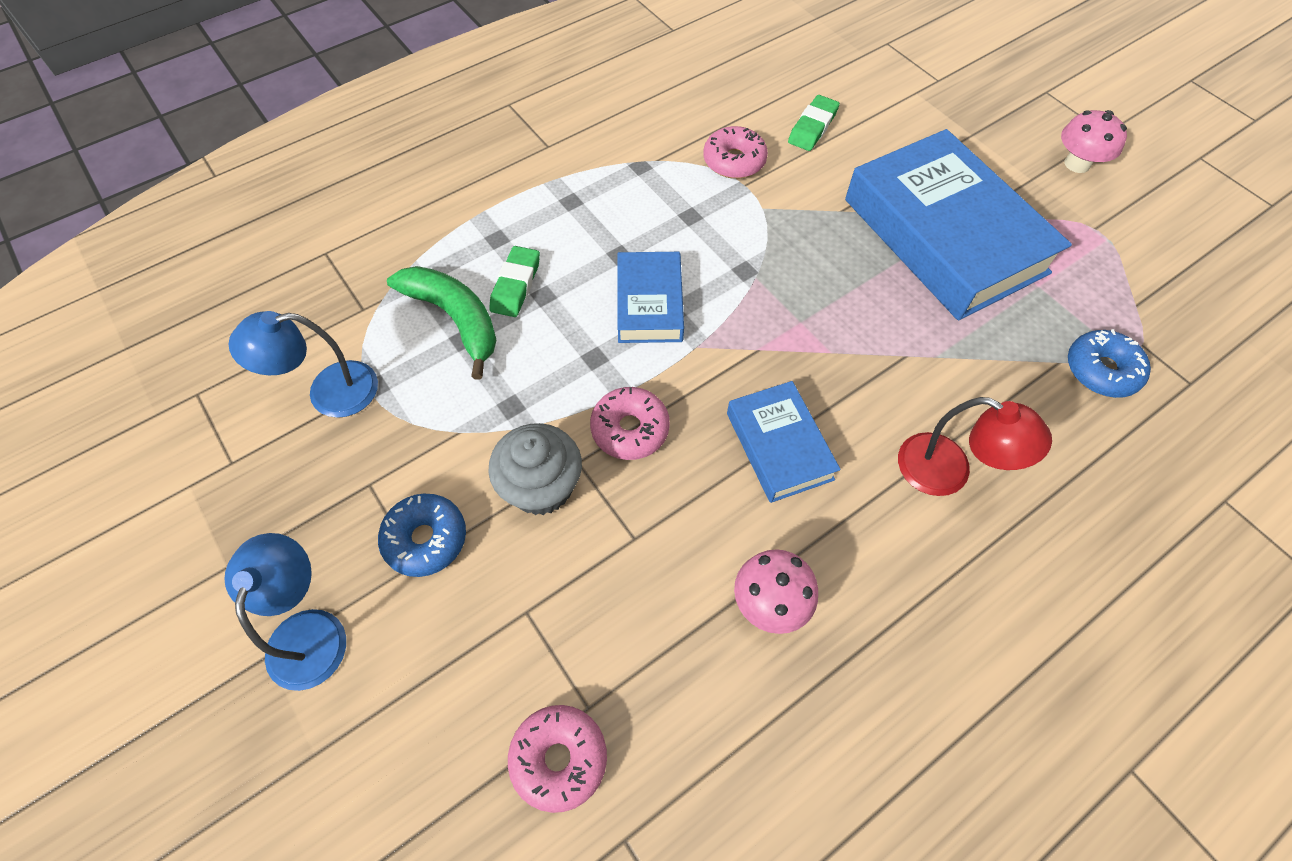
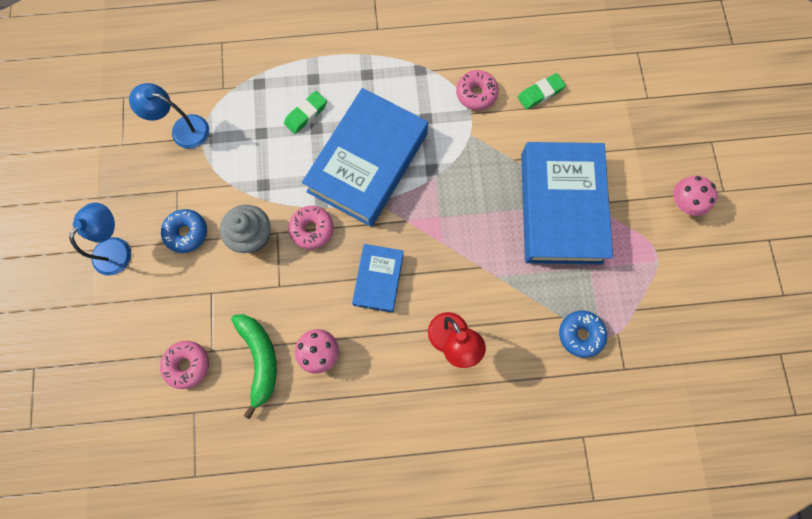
camera: 30 degrees right, 15 degrees up
green banana [387,266,497,380] -> green banana moved to [231,314,277,419]
blue book [617,252,684,343] -> blue book [302,88,428,227], size x1.97

